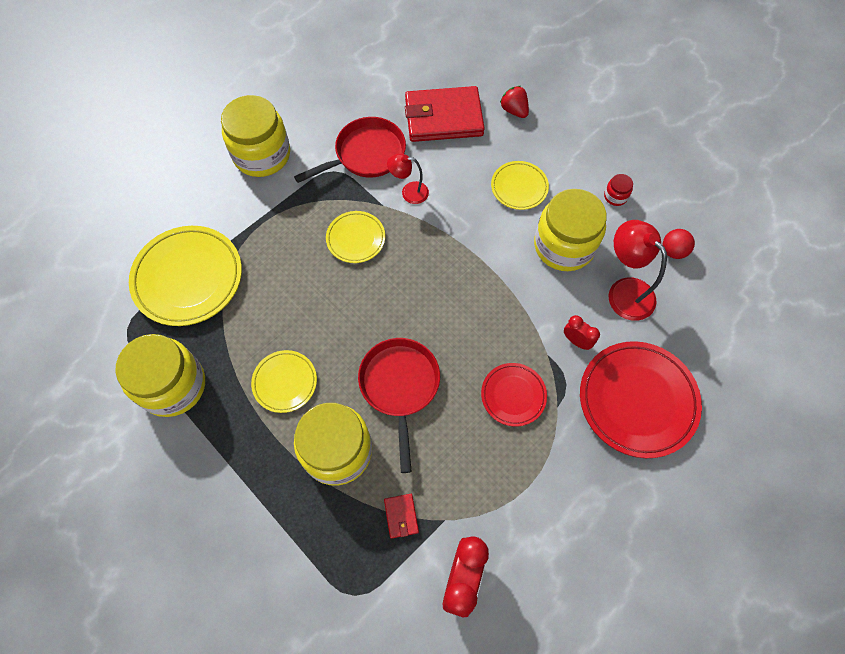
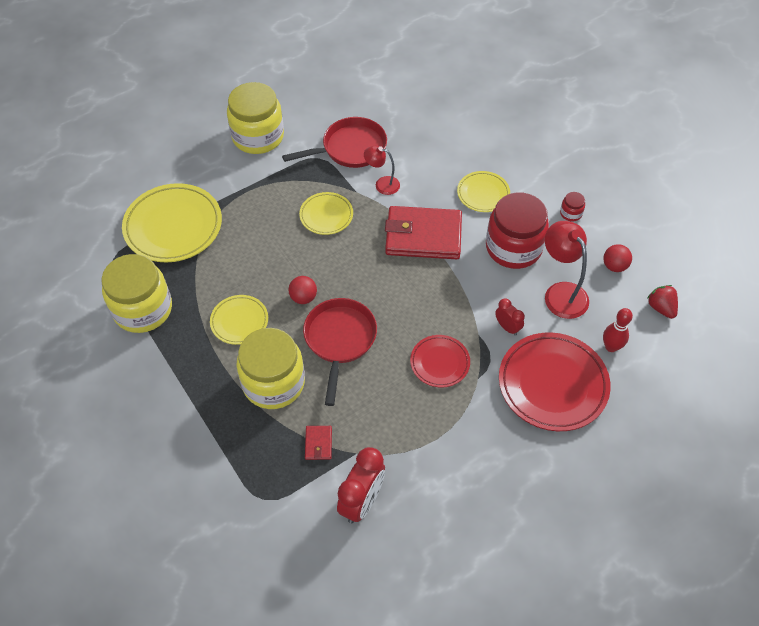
camera: 10 degrees right, 10 degrees down
red wallet [405,86,485,142] -> red wallet moved to [385,206,462,259]
red strawberry [500,86,529,118] -> red strawberry moved to [647,285,678,319]
yellow jar [534,189,607,271] -> red jar [486,192,549,269]
none -> red ball [288,276,317,304]
none -> red bowling pin [603,308,633,352]

